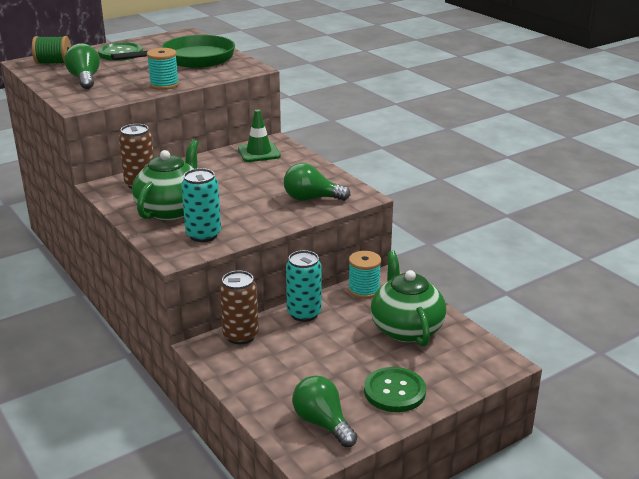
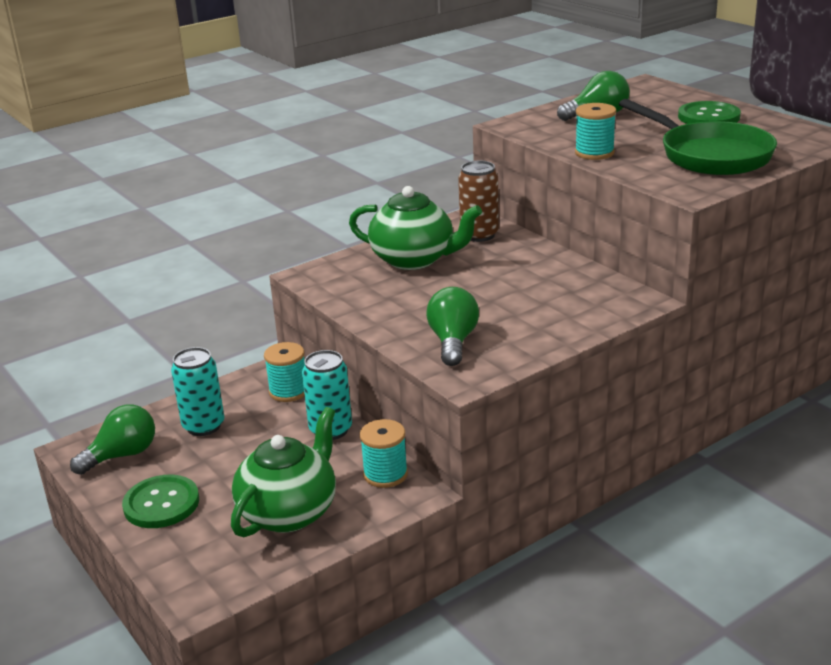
camera: 90 degrees right, 0 degrees up
green spool [32,36,71,64] -> none
turquoise can [181,168,221,242] -> turquoise can moved to [171,347,224,436]
brown can [220,271,259,345] -> turquoise spool [264,342,305,402]
green traffic cone [238,110,281,162] -> none
green teapot [371,251,446,347] -> green teapot turned 45 degrees counterclockwise [231,407,336,537]

